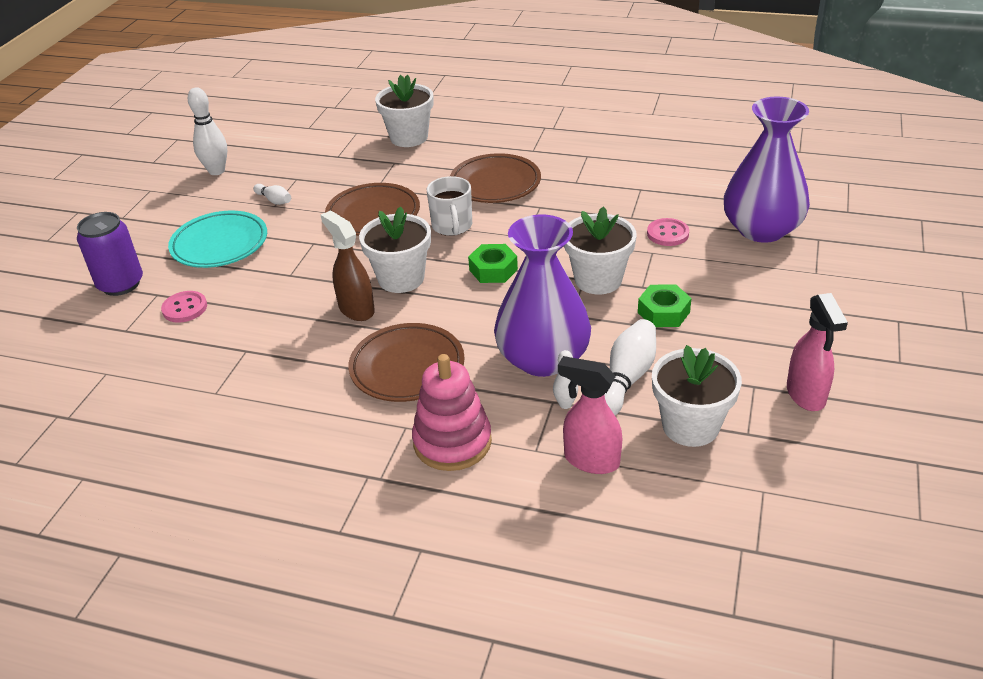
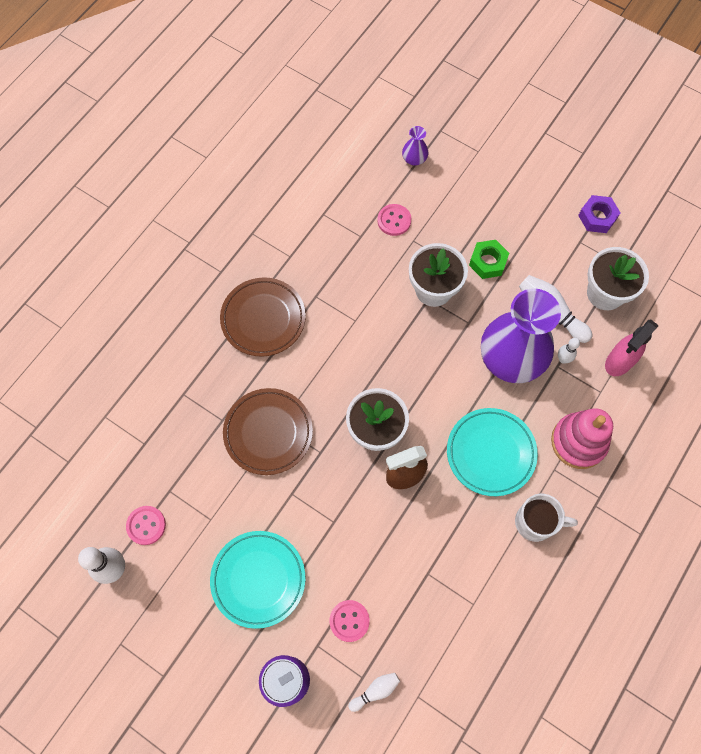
camera: 75 degrees left, 30 degrees up
white bowling pin [253,184,291,205] -> white bowling pin moved to [348,673,400,712]
brown plate [348,323,464,402] -> turquoise plate [447,408,538,496]
white flower pot [375,75,433,147] -> none
white mug [427,176,472,236] -> white mug moved to [515,494,578,542]
green nut [468,244,518,283] -> none
purple vase [724,97,810,243] -> purple vase [402,126,428,165], size x0.40
pink spray bottle [787,293,848,411] -> purple nut [578,195,620,233]
none -> pink button [126,506,166,545]

